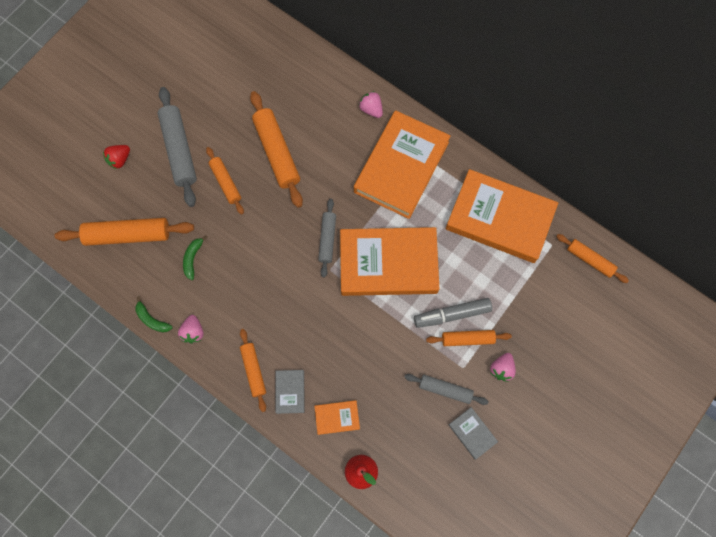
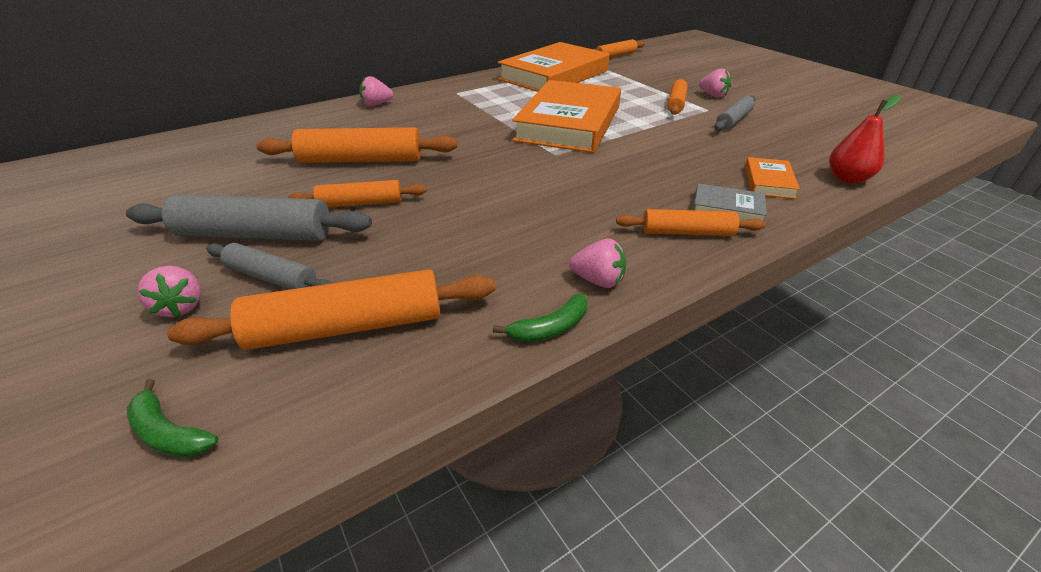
camera: 70 degrees left, 35 degrees down
orange rolling pin [55,218,194,246] -> orange rolling pin turned 60 degrees clockwise [167,269,495,350]
red strawberry [103,145,130,169] -> pink strawberry [137,266,201,317]
green banana [183,236,208,280] -> green banana moved to [127,379,218,457]
grey rolling pin [318,199,336,277] -> grey rolling pin moved to [206,243,332,290]
orange book [354,110,451,219] -> none
grey marker [414,298,492,328] -> none
grey book [449,407,498,459] -> none

